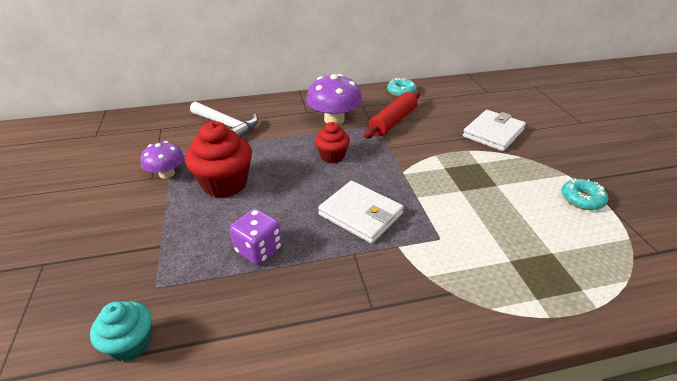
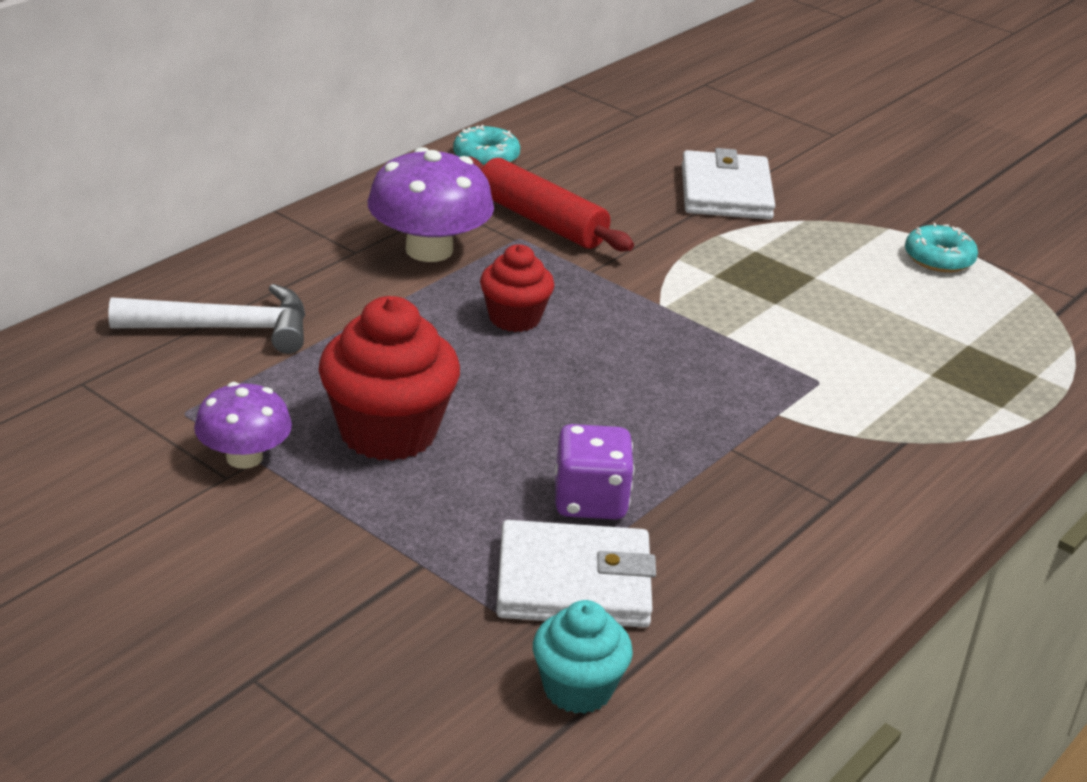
camera: 40 degrees left, 5 degrees down
white wallet [318,181,404,244] -> white wallet moved to [496,520,656,628]
red rolling pin [364,91,420,139] -> red rolling pin turned 45 degrees counterclockwise [469,156,634,251]

